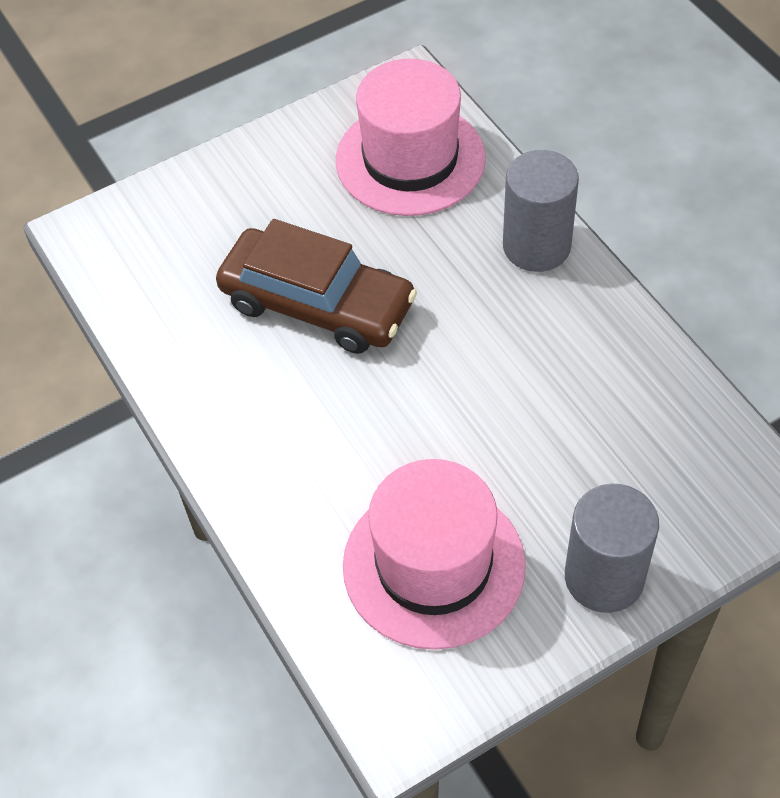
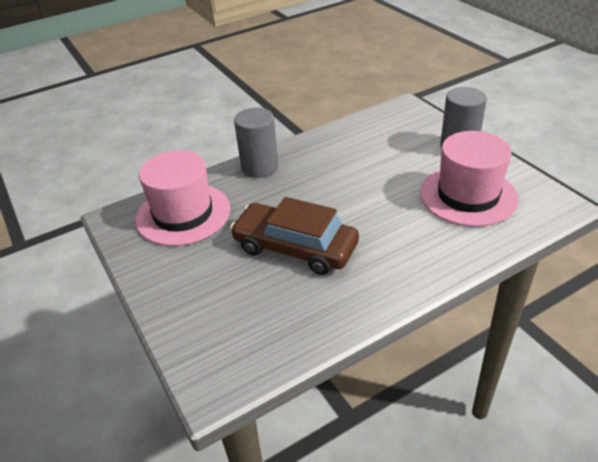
camera: 90 degrees left, 15 degrees down
brown car [216,219,417,354] -> brown car turned 90 degrees counterclockwise [230,197,359,275]

